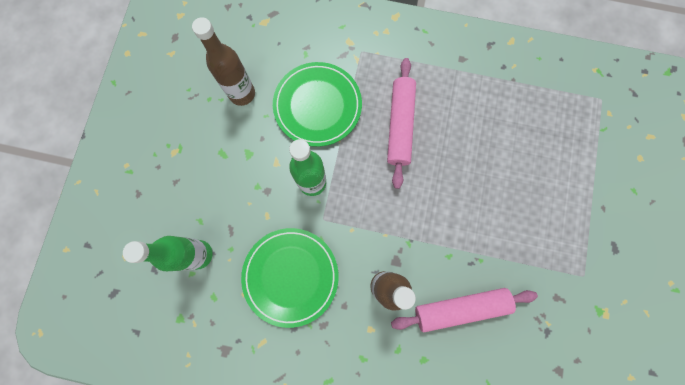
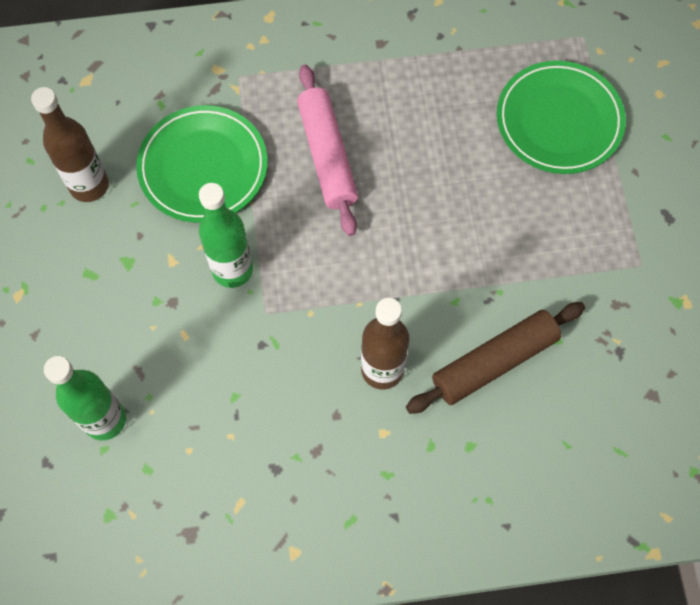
camera: 20 degrees left, 10 degrees down
green plate [241,228,338,328] -> green plate moved to [497,61,626,174]
pink rolling pin [391,288,538,332] -> brown rolling pin [406,302,585,414]

